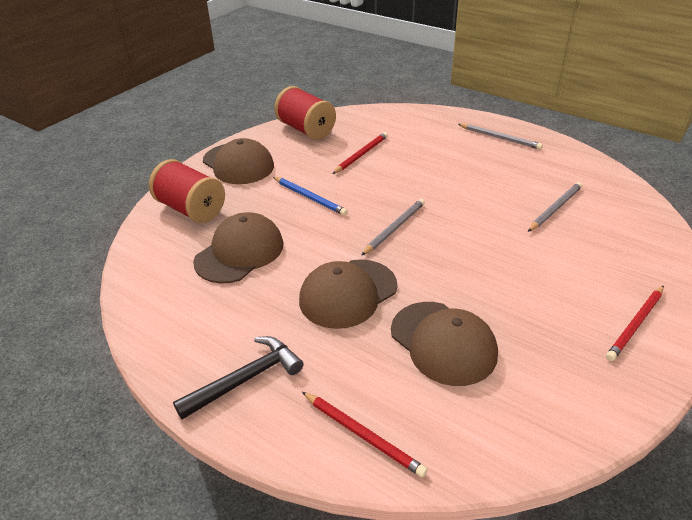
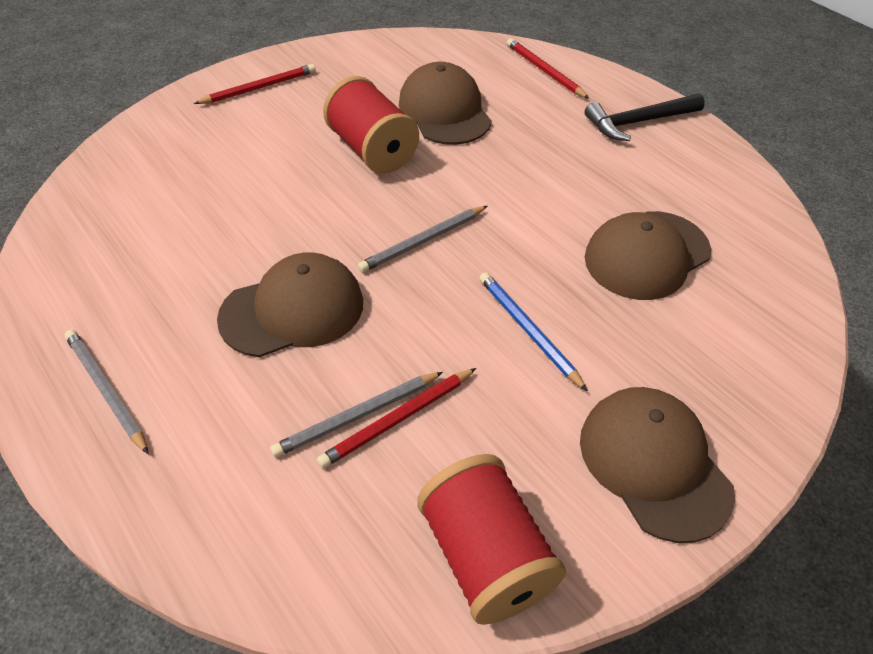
camera: 165 degrees left, 10 degrees up
red spool [149,159,225,223] -> red spool moved to [323,76,419,174]
brown cap [299,259,397,329] -> brown cap moved to [217,252,363,357]
grey pencil [528,182,582,232] -> grey pencil moved to [270,372,443,457]

